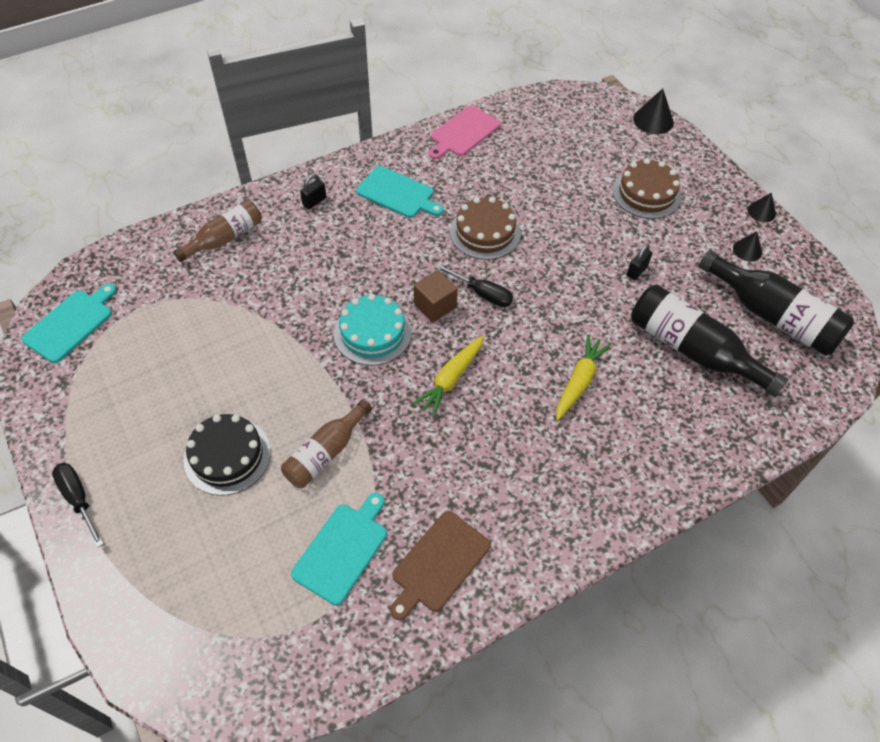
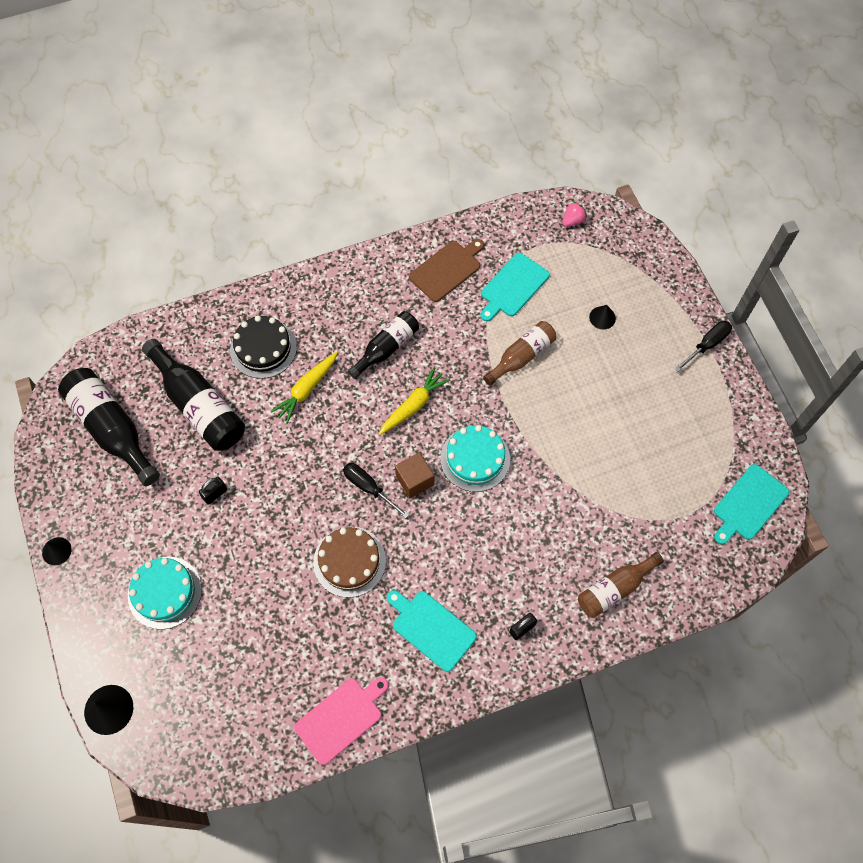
camera: 170 degrees left, 10 degrees up
black screwdriver [52,463,104,548] -> black screwdriver turned 105 degrees counterclockwise [675,321,732,372]
black cake [184,414,271,496] -> black cake moved to [230,316,297,379]
brown cake [613,158,682,219] -> turquoise cake [128,557,202,629]
black cone [733,231,762,261] -> black cone moved to [589,305,616,329]
none -> black bottle [348,311,419,379]
none -> pink strawberry [562,202,587,227]

